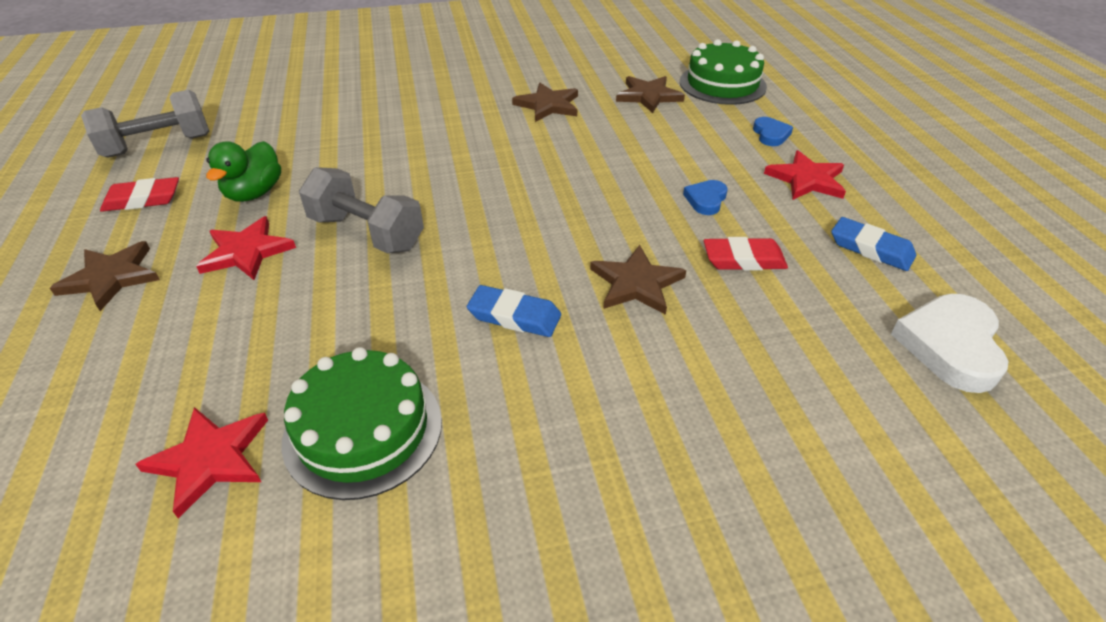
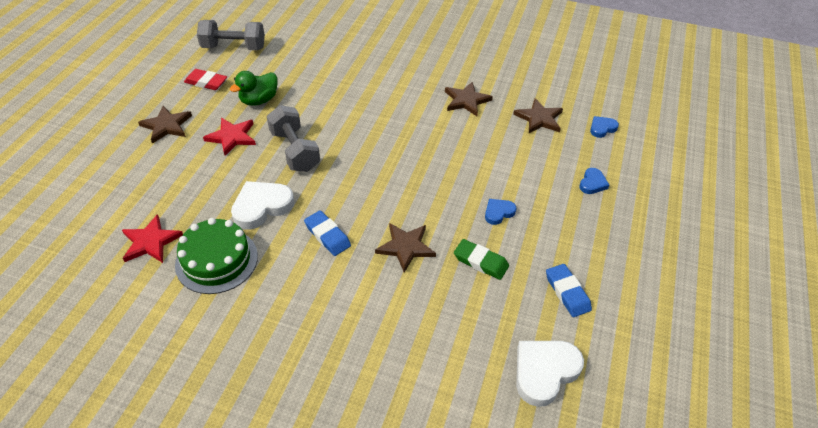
camera: 30 degrees right, 5 degrees up
green cake [680,39,767,105] -> blue heart [590,116,619,138]
red eraser [704,237,788,271] -> green eraser [454,239,509,280]
red star [764,150,846,200] -> none
none -> white heart [231,181,294,229]

